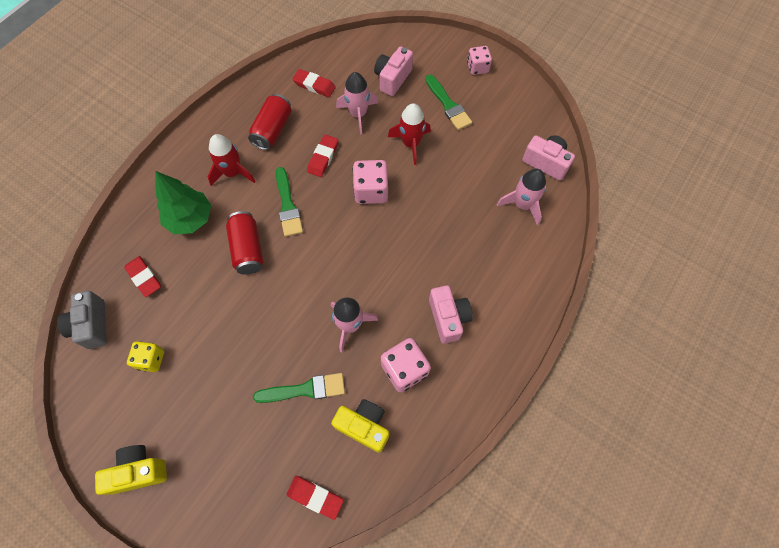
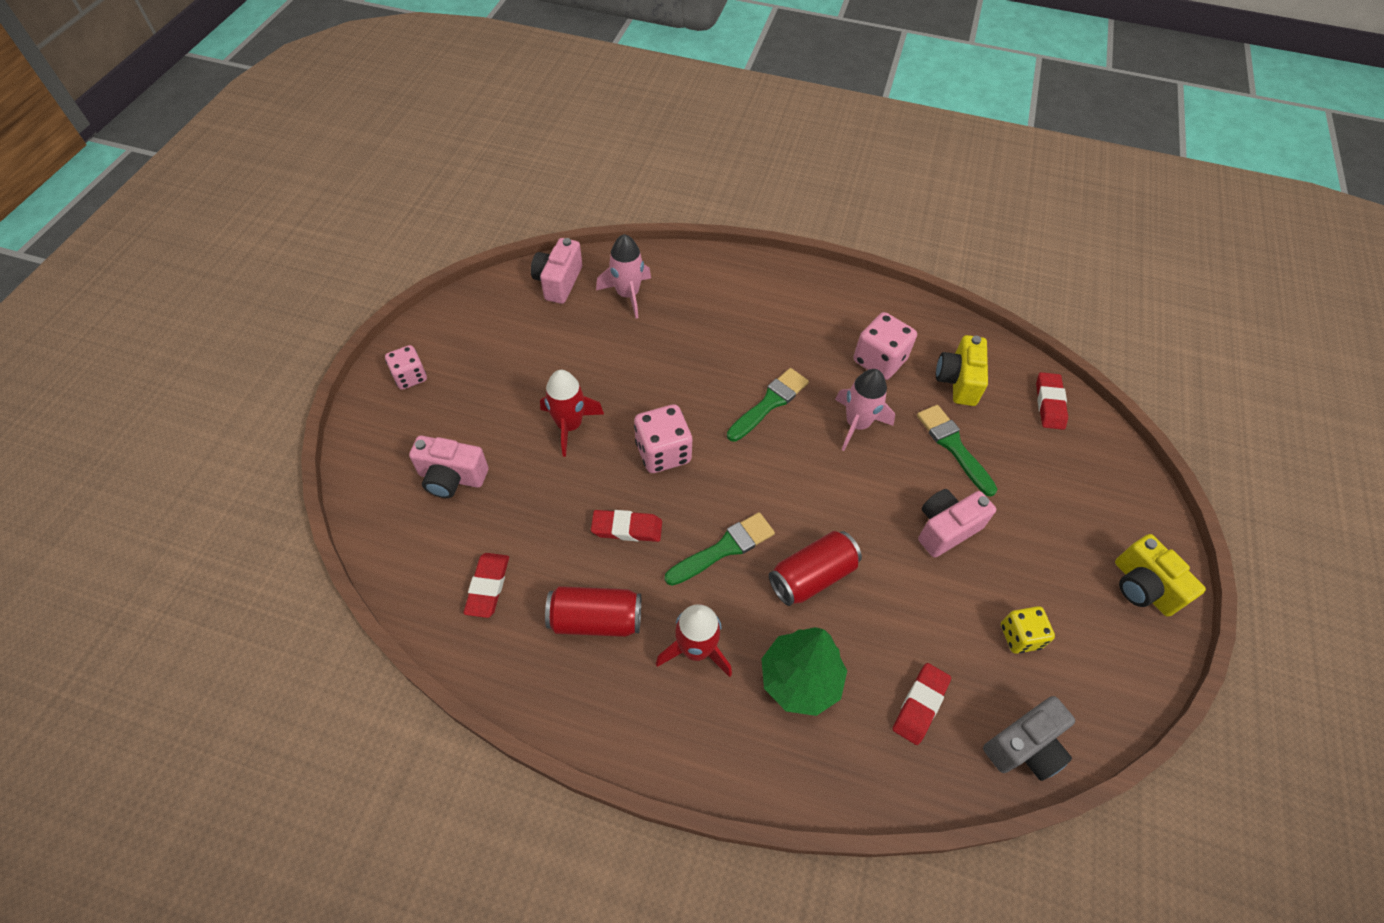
camera: 110 degrees left, 10 degrees down
pink rocket [336,72,378,135] -> none
green brush [425,75,472,130] -> green brush moved to [727,368,809,442]
pink camera [429,285,473,344] -> pink camera moved to [918,489,996,558]

